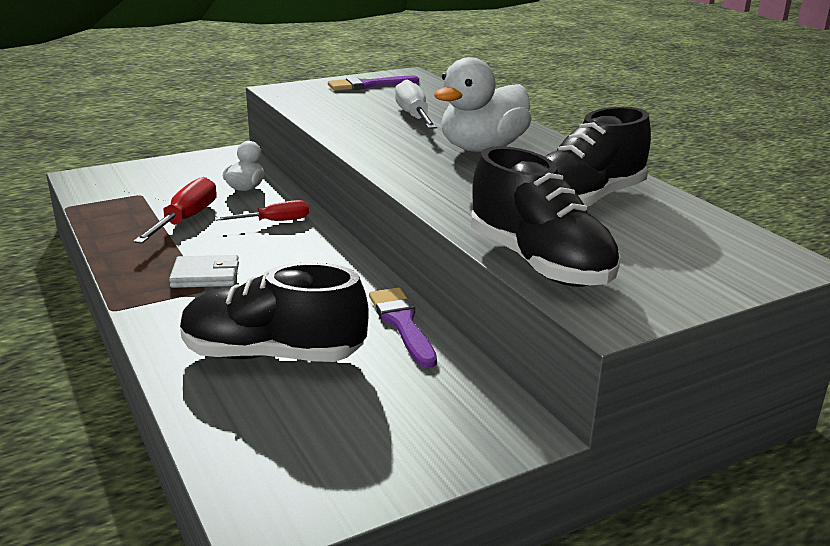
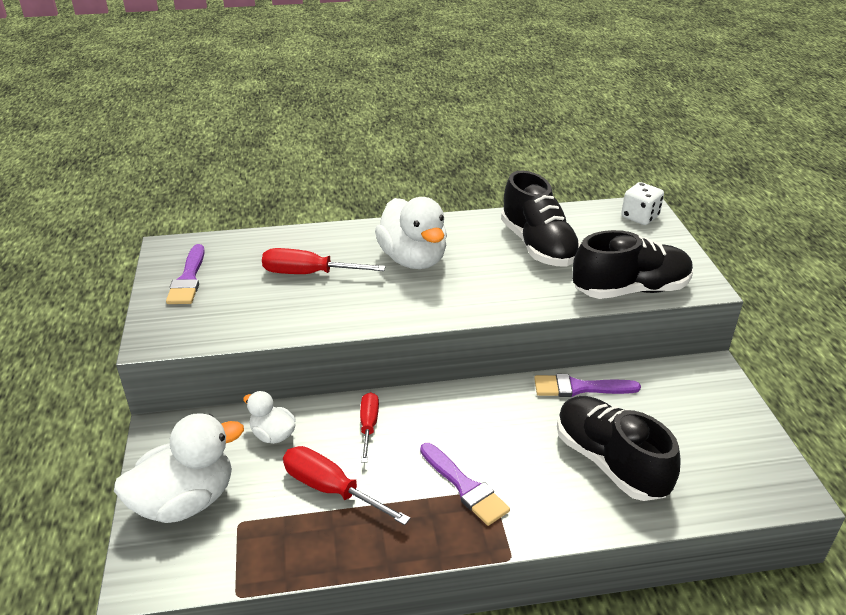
camera: 70 degrees left, 10 degrees up
white wallet [169,255,239,288] -> purple brush [420,443,510,526]
black shoe [180,262,369,362] -> black shoe turned 120 degrees clockwise [557,396,681,501]
white screwdriver [395,79,437,129] -> red screwdriver [262,248,386,274]
none -> white duck [114,413,244,523]
none -> white dice [621,182,664,225]

